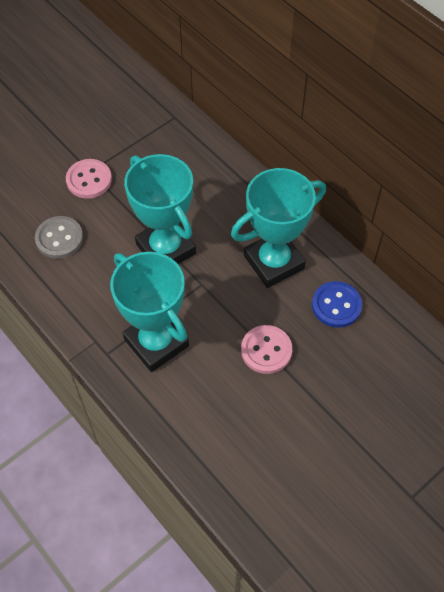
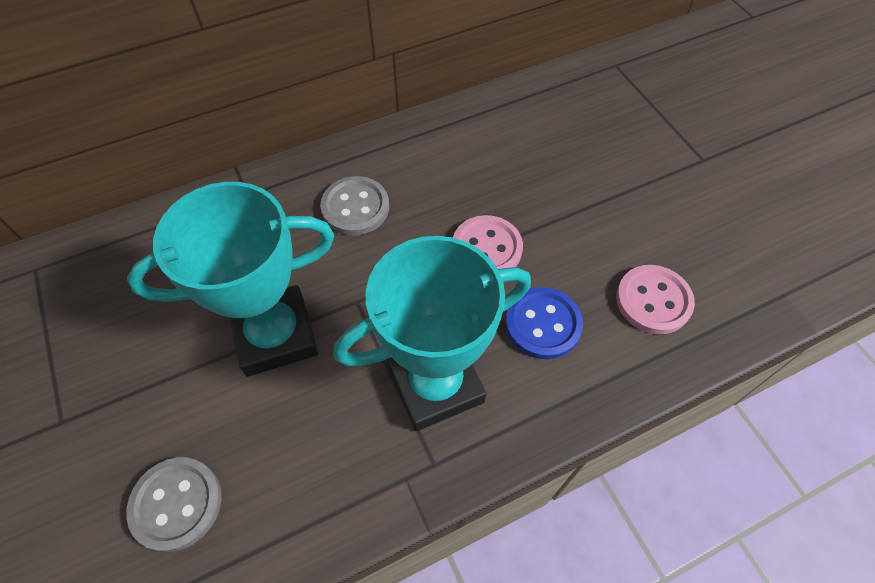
camera: 75 degrees left, 0 degrees up
pink button [66,159,112,199] -> pink button moved to [616,265,695,334]
turquoise trophy [231,168,326,288] -> grey button [320,176,389,235]
blue button [312,281,362,328] -> blue button moved to [505,287,583,359]

